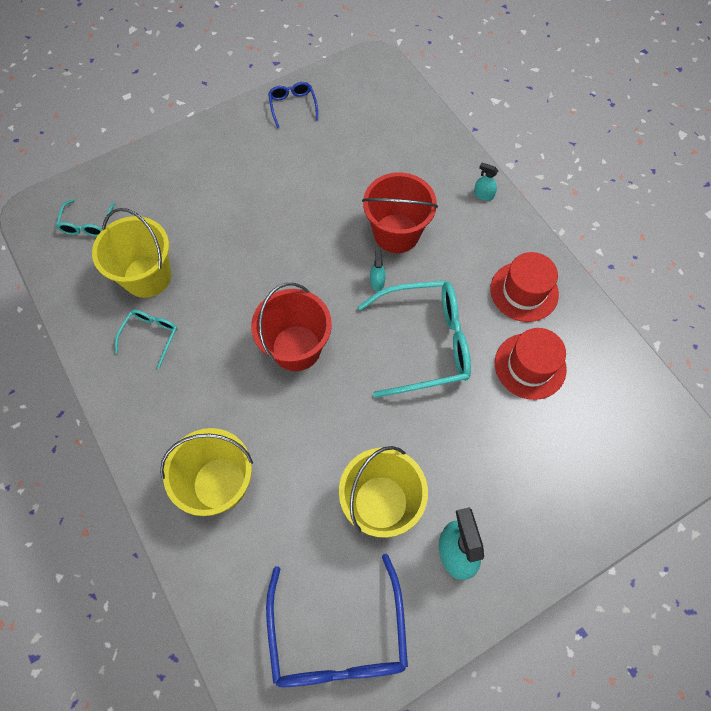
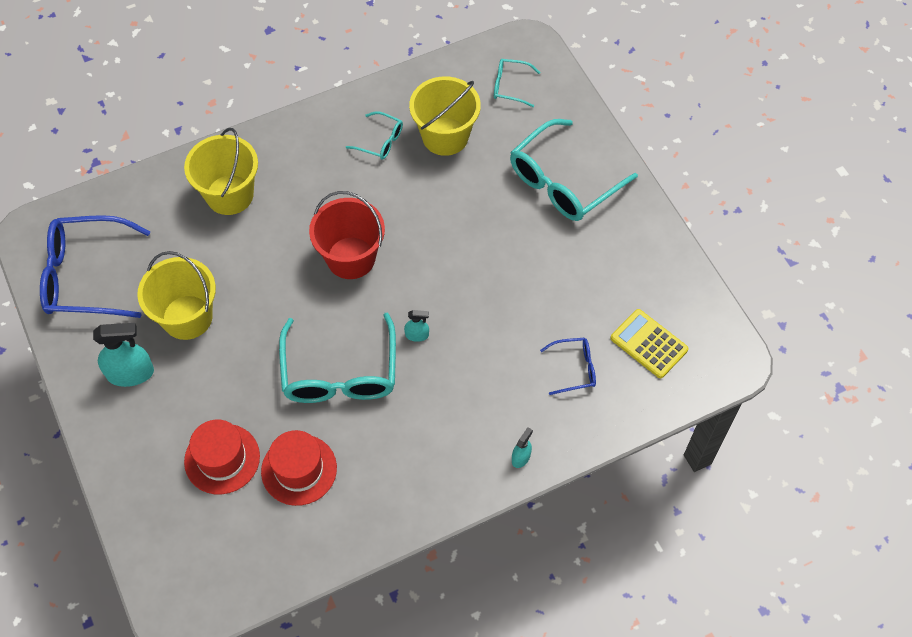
camera: 95 degrees right, 5 degrees down
blue glasses [268,82,318,128] -> blue glasses moved to [540,338,596,395]
red bucket [362,173,438,253] -> none
red hat [490,252,559,322] -> red hat moved to [184,420,260,494]
none -> turquoise glasses [510,119,638,221]
none -> yellow calculator [610,309,688,378]

